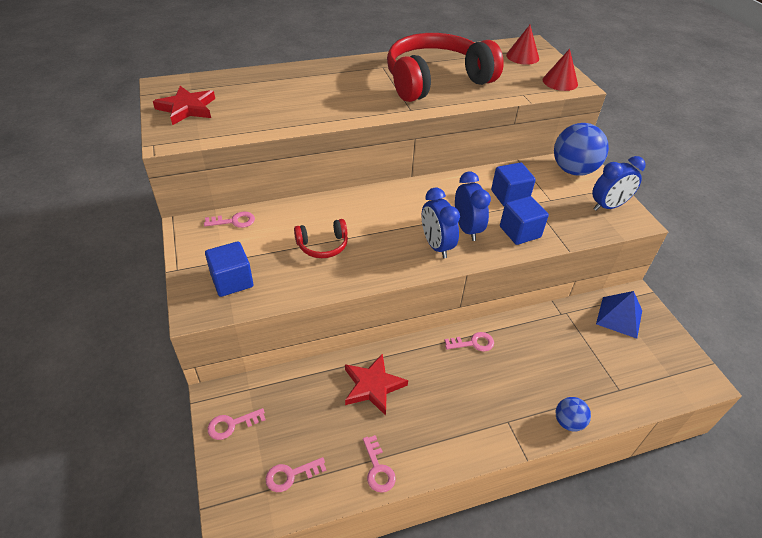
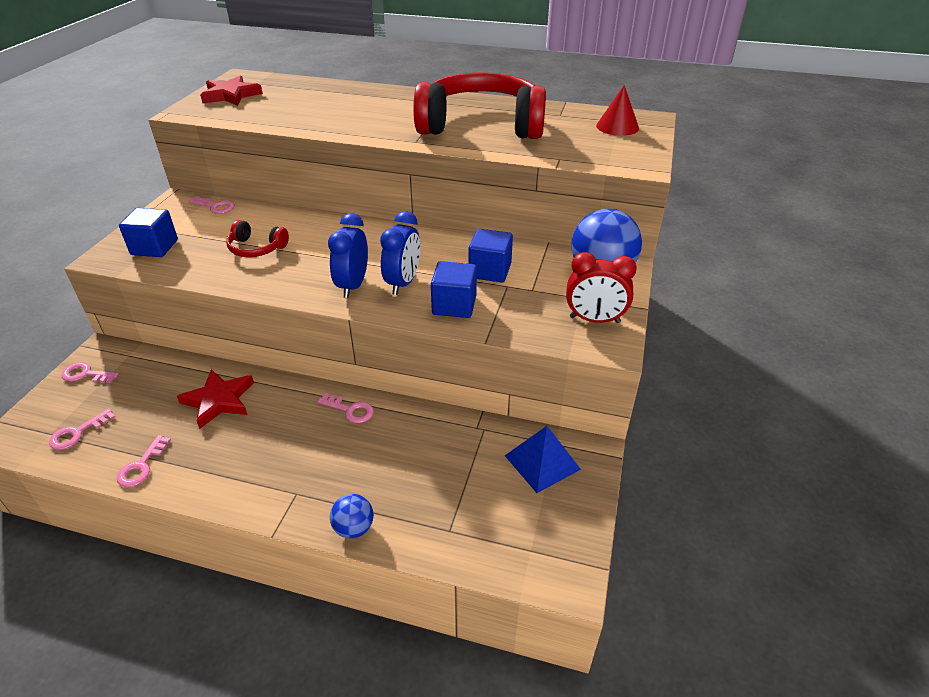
camera: 35 degrees right, 5 degrees down
pink key [265,457,326,492] -> pink key turned 60 degrees counterclockwise [49,409,115,450]
red cone [543,49,578,91] -> none
blue clock [592,156,646,211] -> red clock [566,252,637,323]

